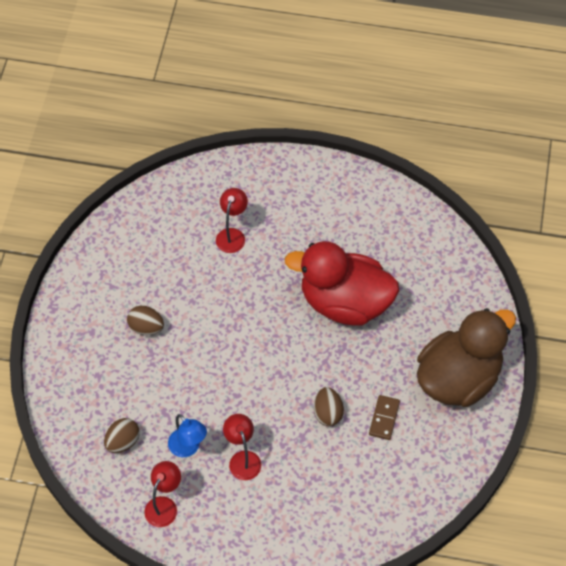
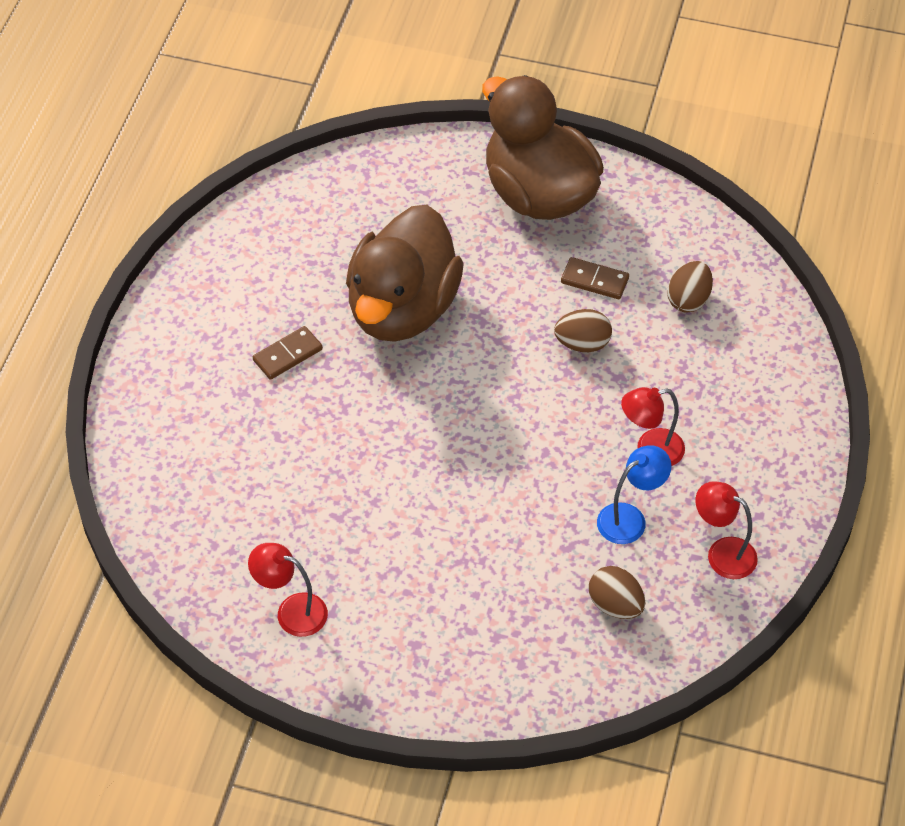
camera: 85 degrees left, 5 degrees down
brown egg [127,306,164,335] -> brown egg moved to [667,261,713,313]
red lamp [216,188,248,253] -> red lamp moved to [248,543,328,637]
red duck [285,241,399,325] -> brown duck [346,205,464,342]
none -> brown domino [253,326,323,380]

